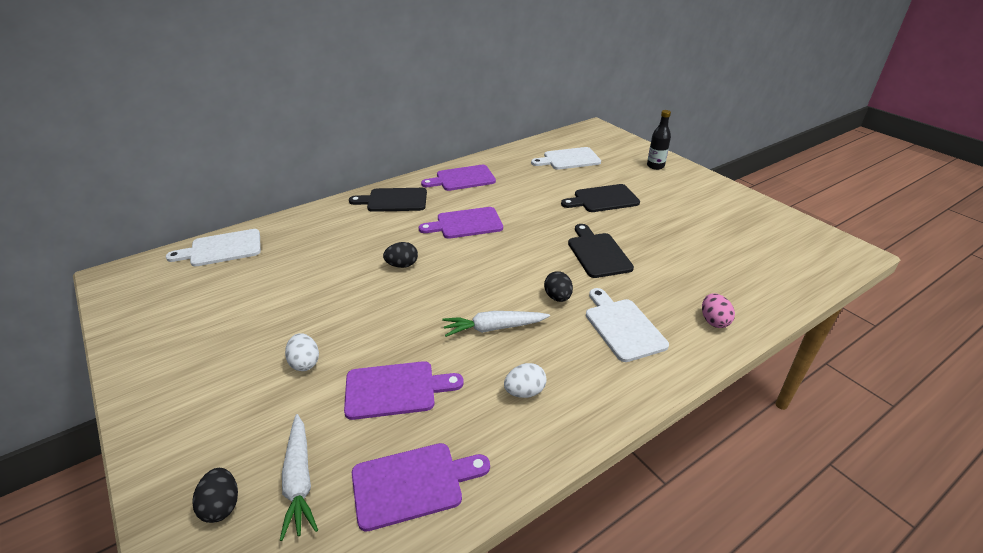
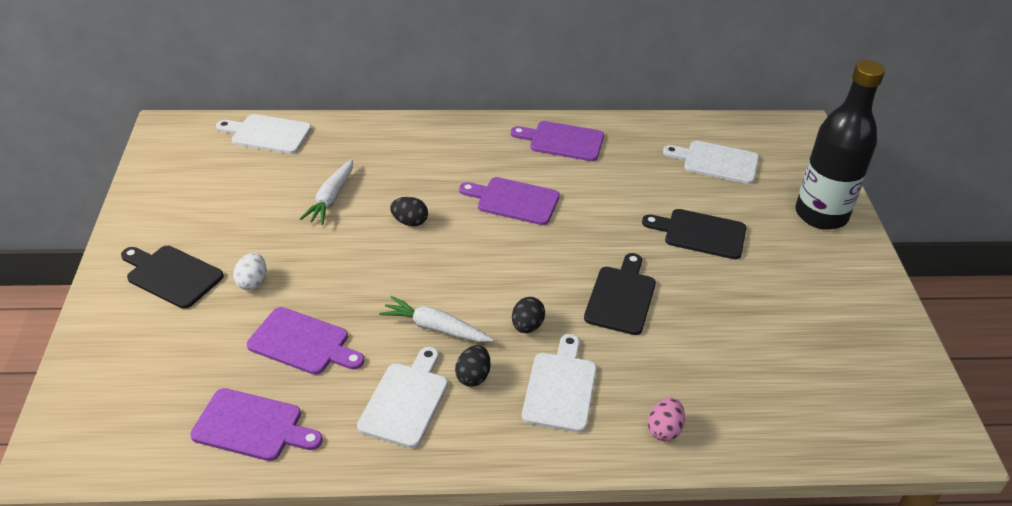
camera: 30 degrees right, 5 degrees up
black egg [192,468,238,523] -> black egg moved to [455,345,490,387]
white carrot [280,414,318,541] -> white carrot moved to [300,159,353,225]
black cutting board [349,188,427,212] -> black cutting board moved to [121,246,224,309]
white egg [504,363,547,398] -> white cutting board [357,347,448,448]
black bottle [647,110,671,170] -> black bottle [795,60,885,230], size x2.11

